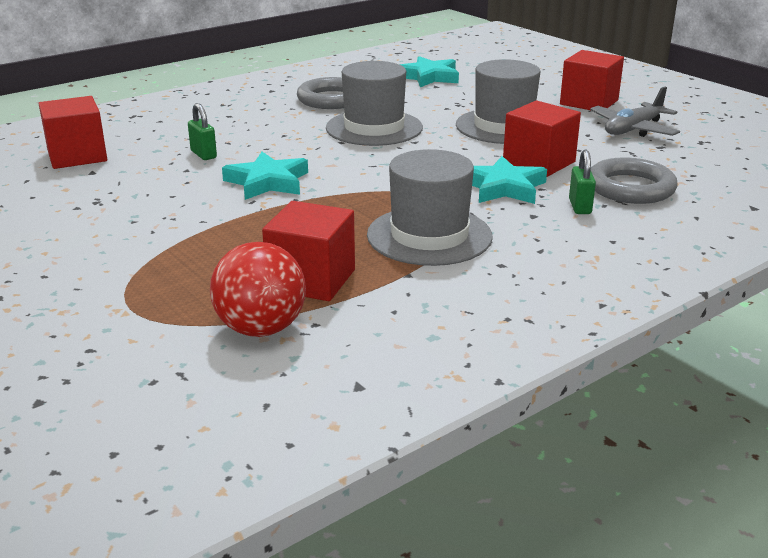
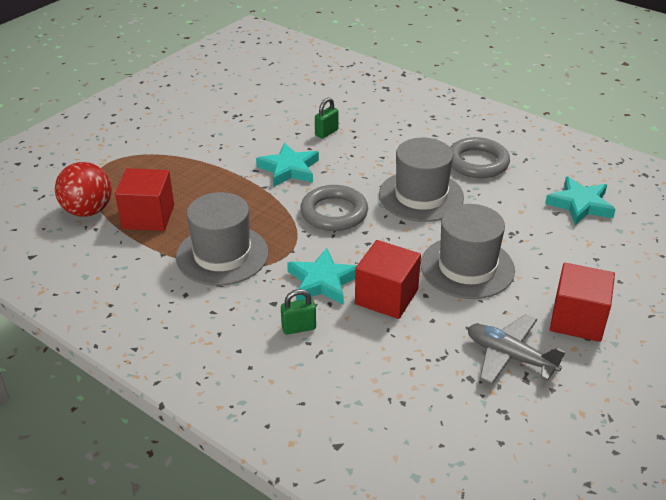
camera: 75 degrees right, 10 degrees up
red cube [39,96,107,169] -> none
grey ring [591,157,678,204] -> grey ring moved to [300,185,368,231]

